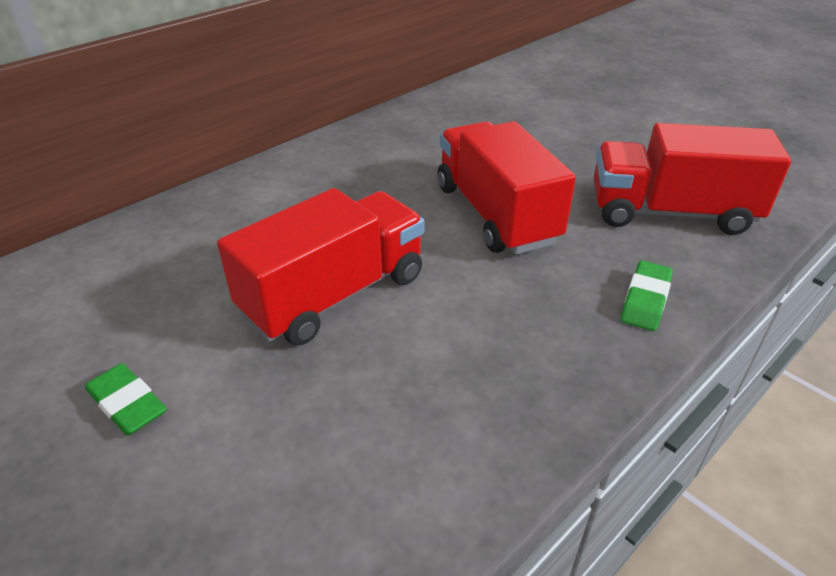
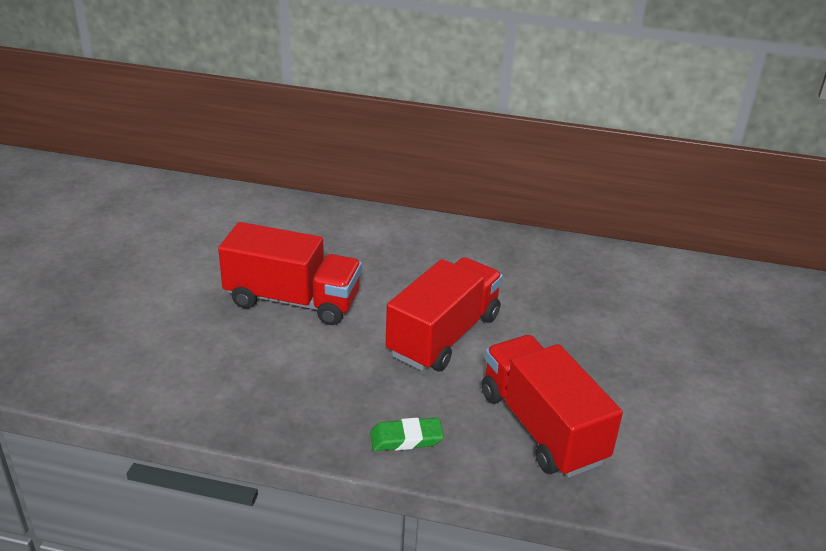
camera: 55 degrees right, 5 degrees down
green eraser [85,363,167,435] -> none

